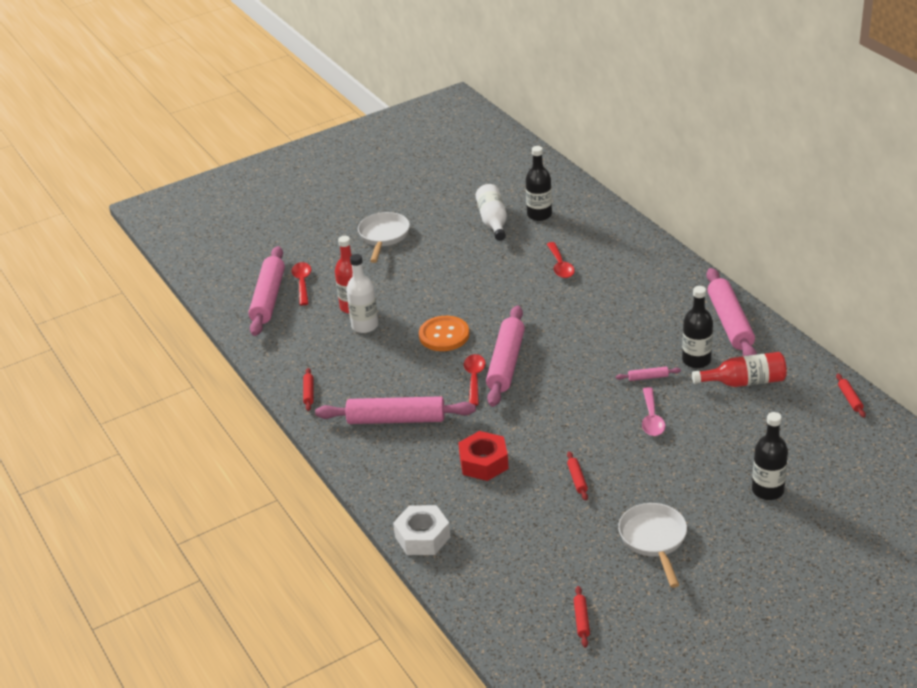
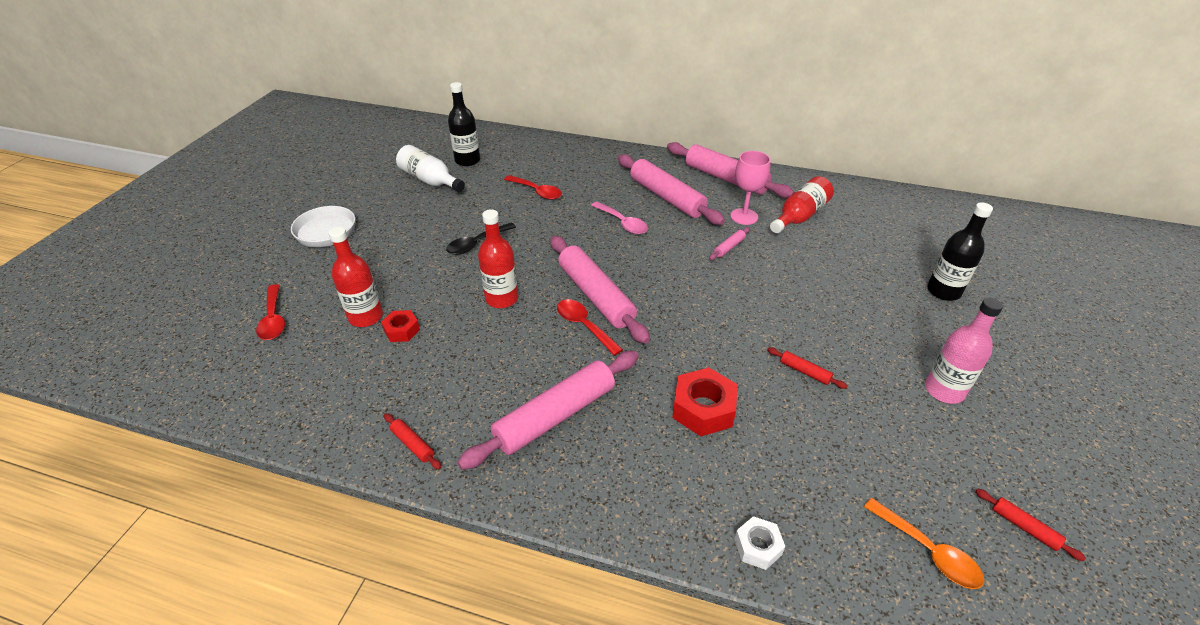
camera: 45 degrees left, 5 degrees up
pink rolling pin [248,246,285,336] -> pink rolling pin moved to [618,154,725,225]
red spoon [291,262,311,305] -> red spoon turned 150 degrees counterclockwise [256,284,285,340]
white bottle [346,254,378,333] -> red nut [381,310,420,342]
white nut [393,505,450,555] -> white nut [734,516,785,570], size x0.59
orange button [419,316,469,351] -> red bottle [478,209,518,308]
white pan [618,503,687,588] -> pink bottle [925,298,1003,404]
pink spoon [642,387,665,436] -> pink spoon moved to [591,201,648,234]
black bottle [682,286,713,368] -> pink goblet [731,151,771,225]
red rolling pin [836,373,866,418] -> none
none -> black spoon [446,223,516,255]
none -> orange spoon [864,498,984,589]

